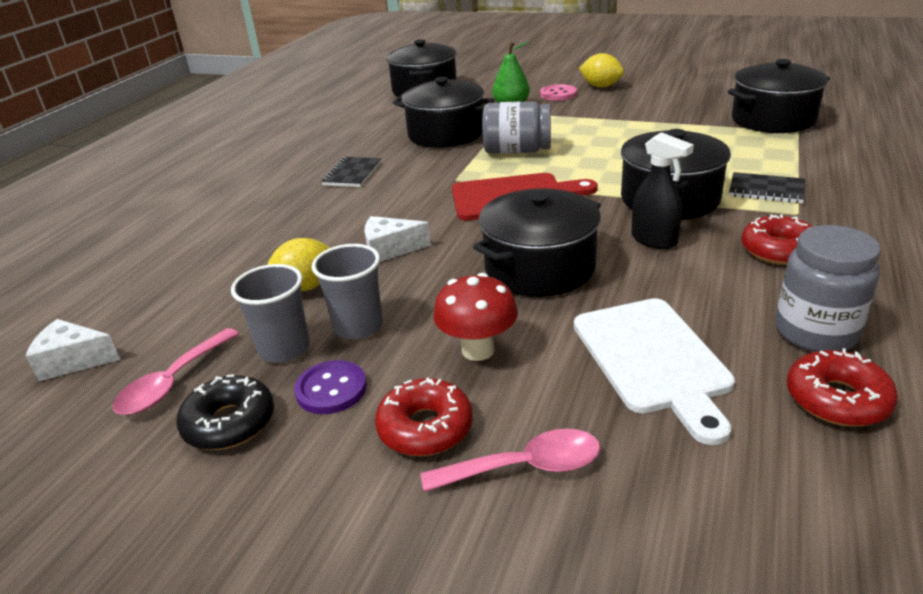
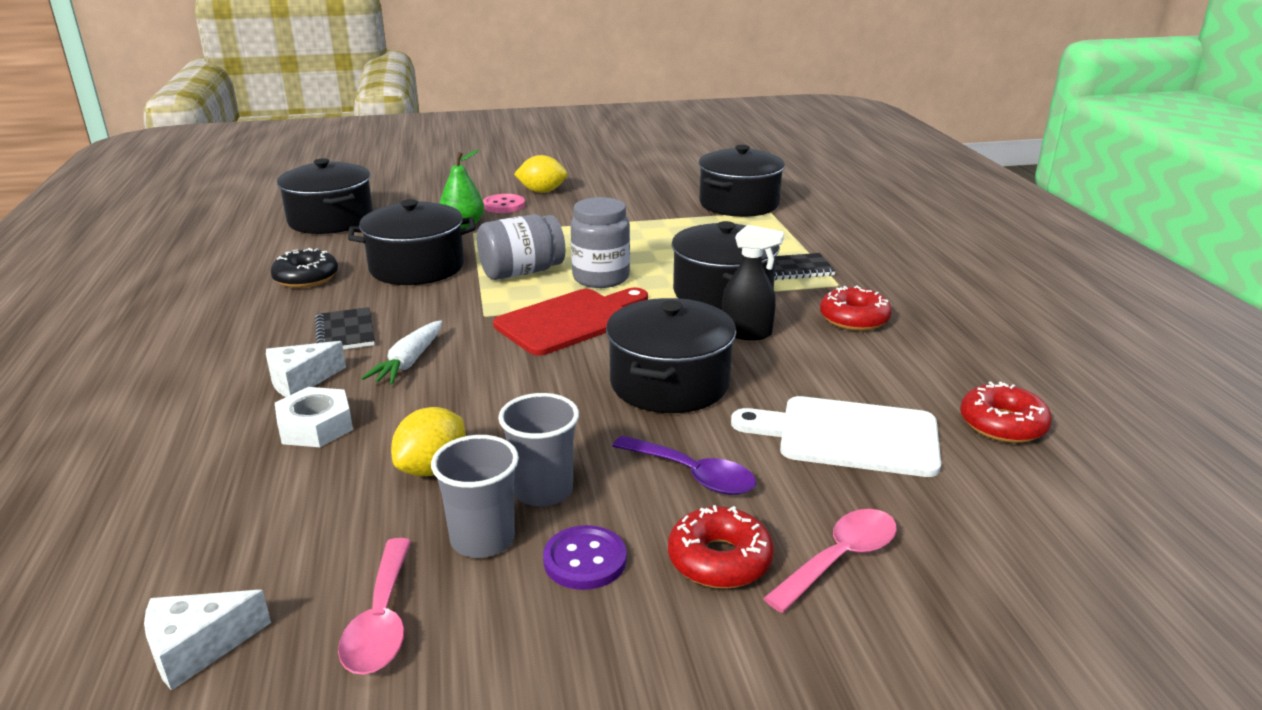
camera: 35 degrees left, 5 degrees down
black donut [177,374,274,450] -> black donut moved to [271,248,338,288]
white cheese [365,216,431,262] -> white cheese moved to [266,341,346,397]
red mushroom [433,273,518,361] -> purple spoon [612,436,756,495]
white cutting board [574,298,735,445] -> white cutting board turned 150 degrees clockwise [731,396,941,477]
grey jar [775,225,881,352] -> grey jar moved to [571,197,630,288]
none -> white nut [275,387,353,447]
none -> white carrot [361,320,442,385]

